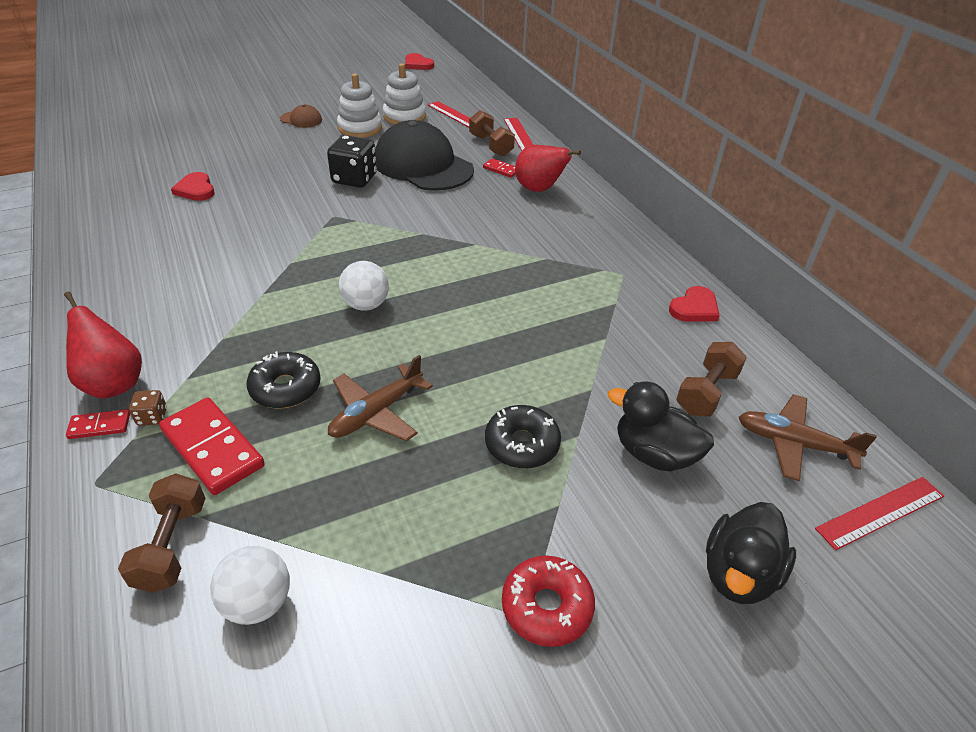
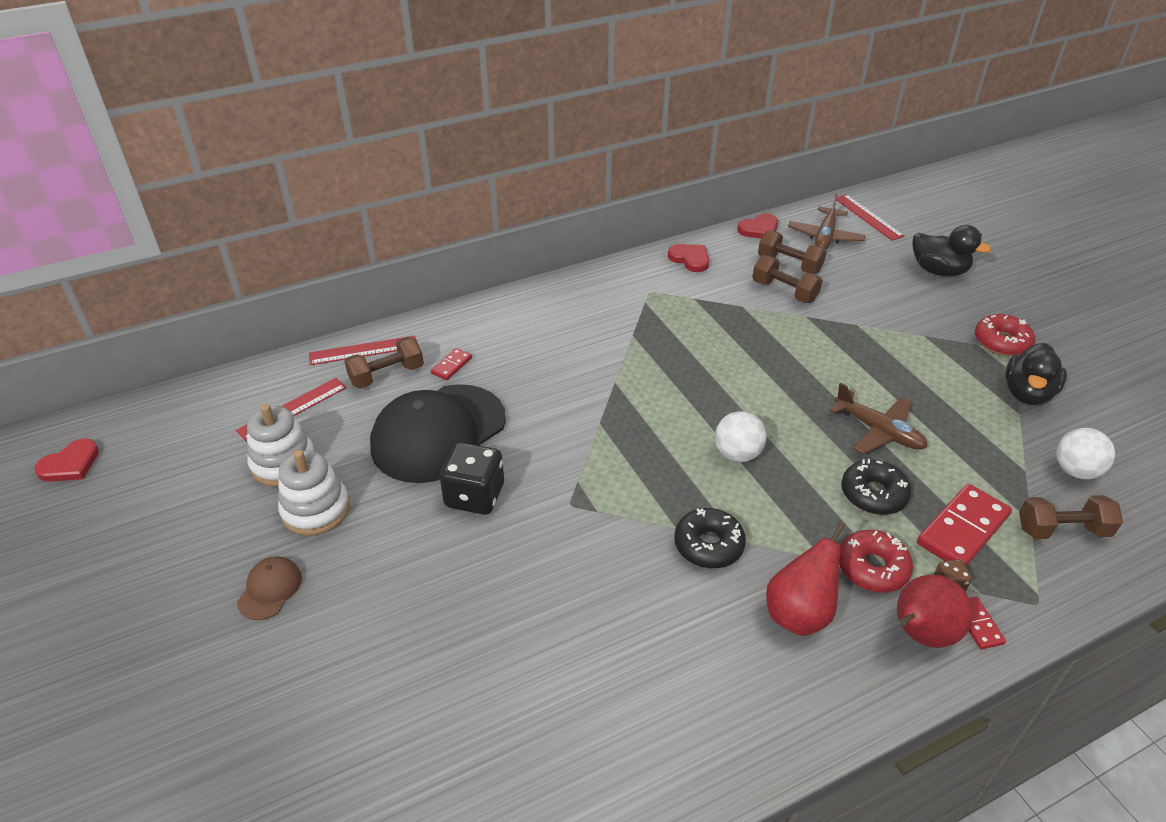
camera: 90 degrees left, 0 degrees up
red heart [171,172,215,201] -> red heart moved to [737,213,778,238]
black donut [485,405,561,469] -> black donut moved to [674,508,746,568]
red pear [515,145,581,192] -> red pear moved to [766,522,845,636]
black duck [608,382,714,471] -> black duck moved to [1005,343,1067,405]
none -> brown dumbbell [752,255,823,303]
none -> red donut [839,530,913,593]

